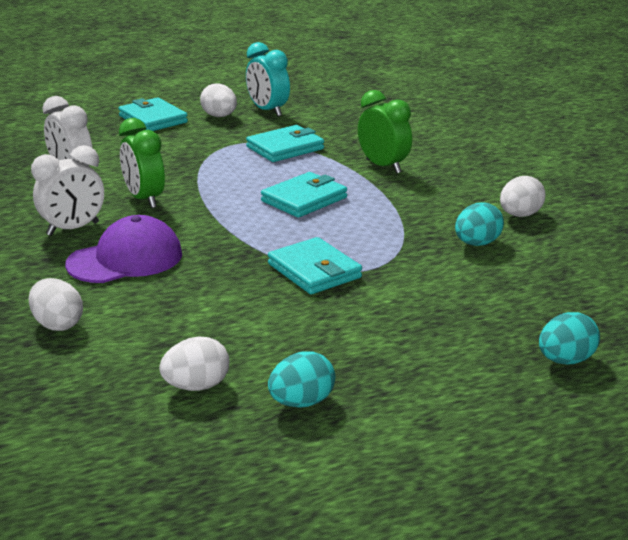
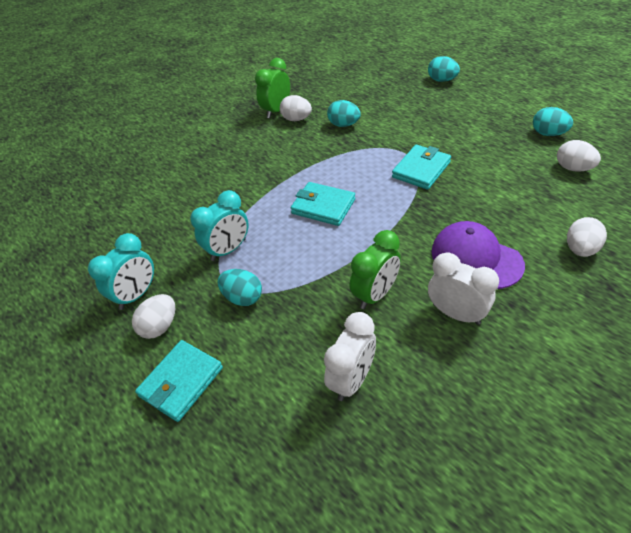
camera: 105 degrees left, 20 degrees up
turquoise wallet [246,125,324,162] -> turquoise clock [190,190,249,261]
green clock [358,90,412,174] -> green clock moved to [255,58,290,118]
none -> turquoise egg [218,269,262,306]

